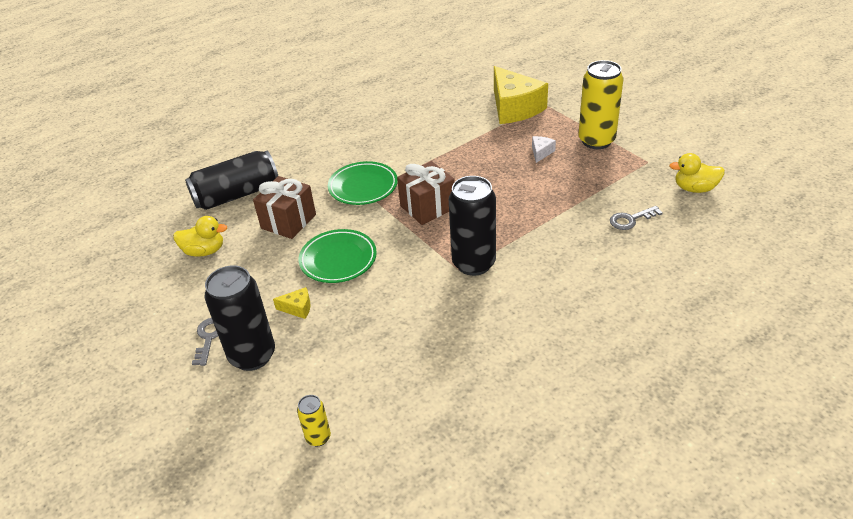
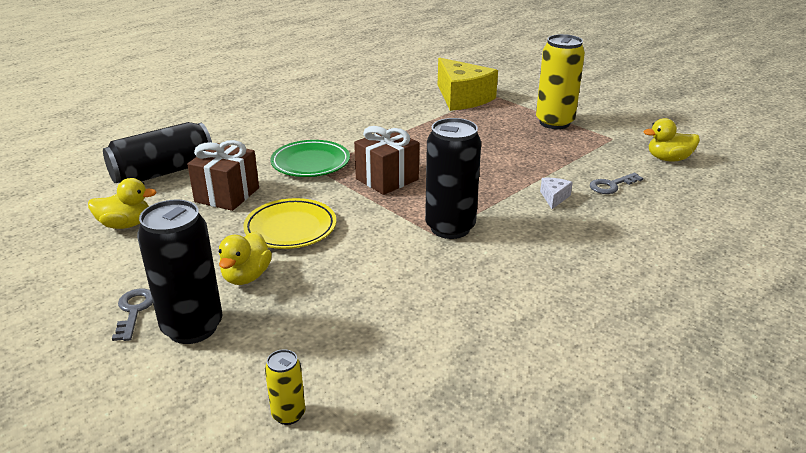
camera: 10 degrees left, 10 degrees down
yellow cheese [273,287,311,319] -> yellow duck [219,232,272,285]
green plate [299,229,377,283] -> yellow plate [243,198,336,249]
white cheese [532,136,556,163] -> white cheese moved to [540,178,573,209]

